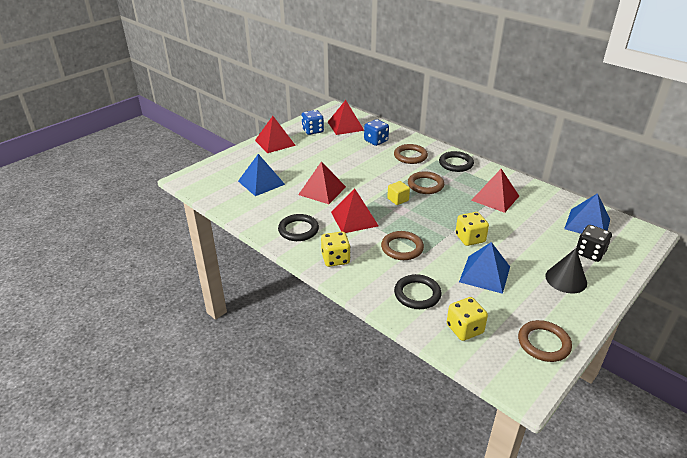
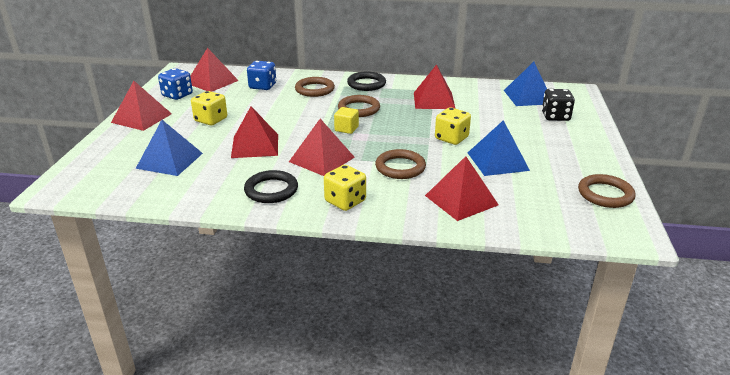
camera: 35 degrees left, 5 degrees down
black ring [394,274,442,309] -> red pyramid [425,156,499,221]
yellow dice [447,297,488,341] -> yellow dice moved to [191,91,227,125]
black cone [545,248,587,293] -> none

